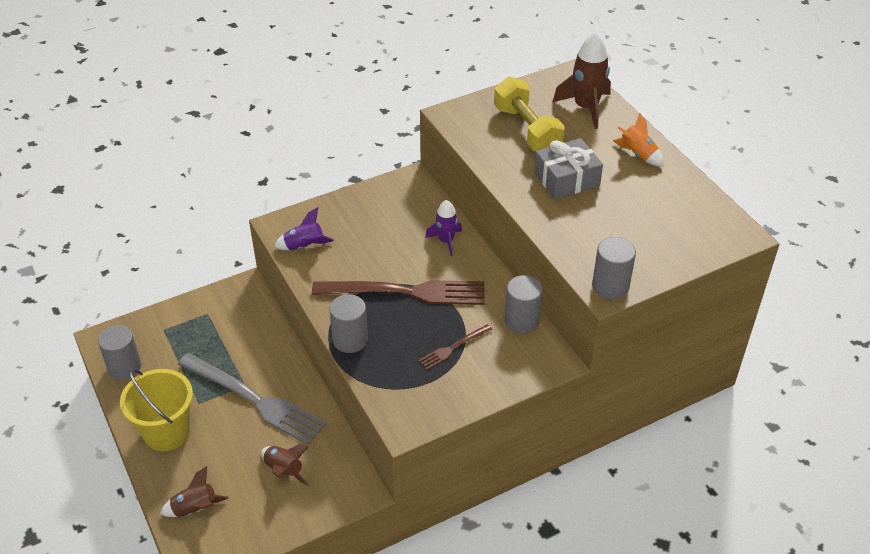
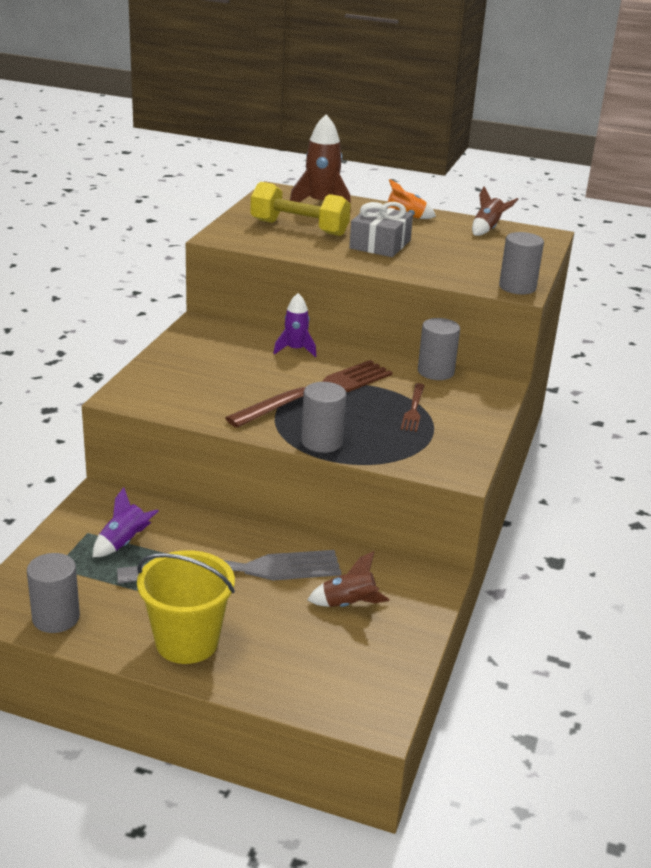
camera: 45 degrees left, 15 degrees down
brown rocket [160,466,228,517] -> brown rocket moved to [472,186,519,236]
purple rocket [274,207,334,250] -> purple rocket moved to [93,487,159,557]

